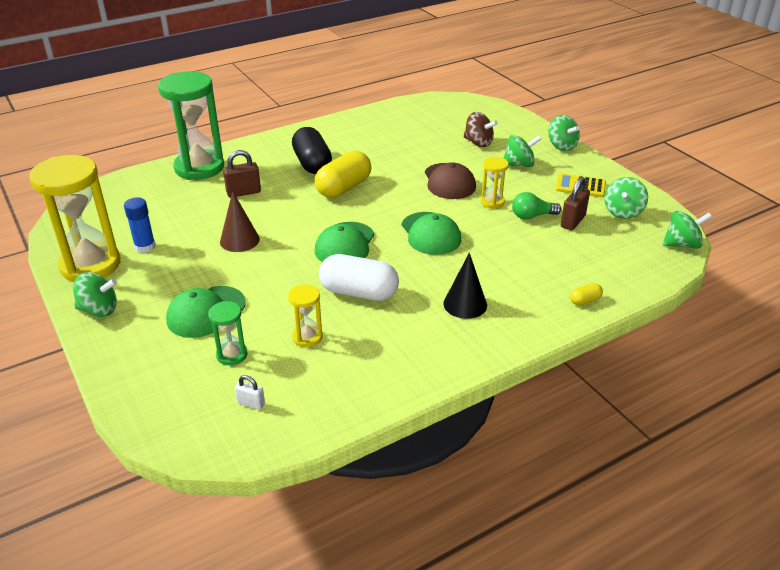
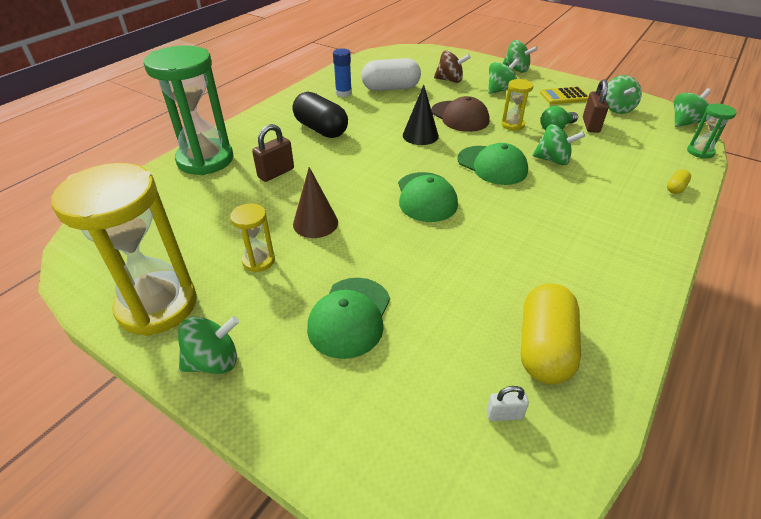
camera: 25 degrees left, 5 degrees up
blue glue stick [124,197,156,253] -> blue glue stick moved to [333,48,352,97]
green hourglass [208,301,248,365] -> green hourglass moved to [687,103,737,159]
yellow hourglass [288,284,323,347] -> yellow hourglass moved to [230,204,275,272]
yellow capsule [315,151,371,198] -> yellow capsule moved to [521,283,581,385]
white capsule [319,254,399,301] -> white capsule moved to [361,58,421,91]
black cone [443,253,487,319] -> black cone moved to [403,85,439,145]
none -> green spinning top [532,124,585,165]

